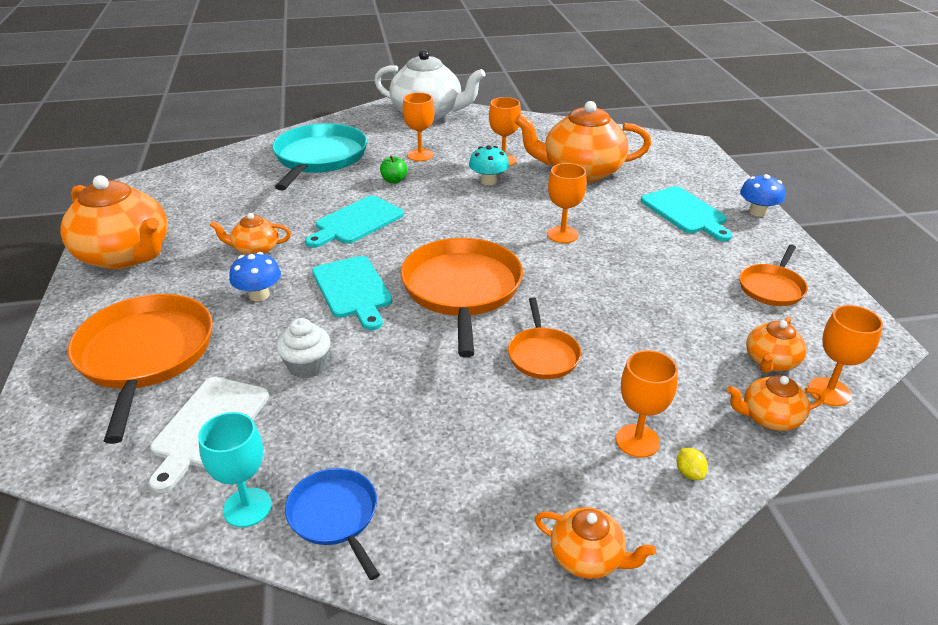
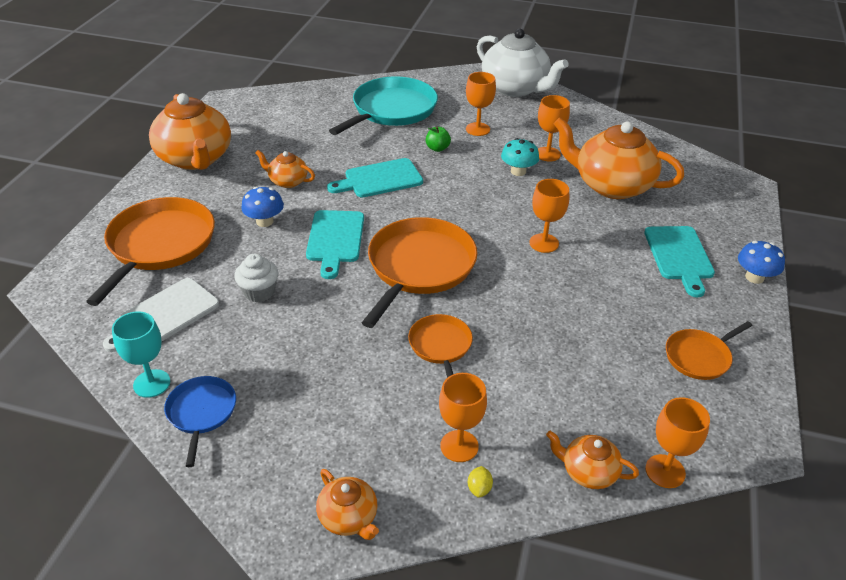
camera: 25 degrees right, 5 degrees up
orange pan [508,297,581,379] -> orange pan turned 150 degrees clockwise [408,314,473,378]
orange teapot [746,317,807,373] -> none

